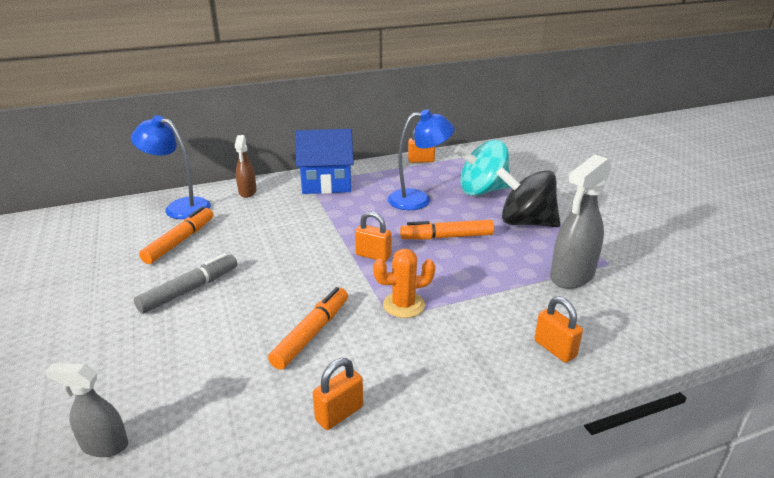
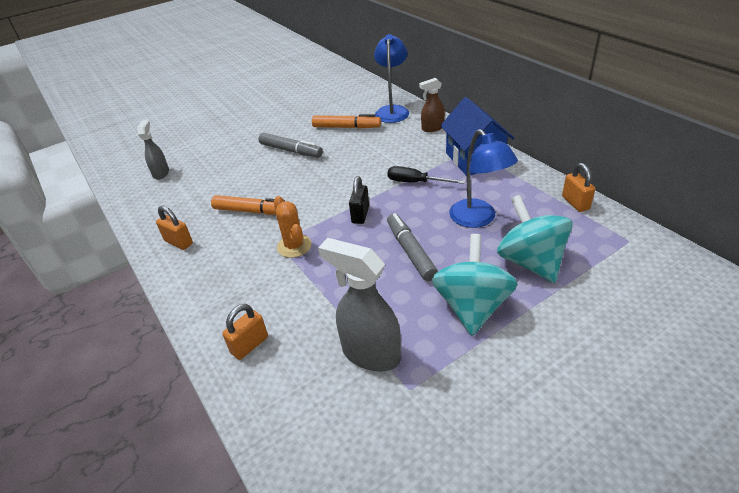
camera: 80 degrees right, 10 degrees up
orange padlock [355,211,391,262] -> black padlock [349,176,369,224]
orange marker [400,220,494,240] -> grey marker [387,213,438,281]
black spinning top [496,167,560,227] -> turquoise spinning top [432,234,518,336]
none -> black screwdriver [387,166,465,184]

